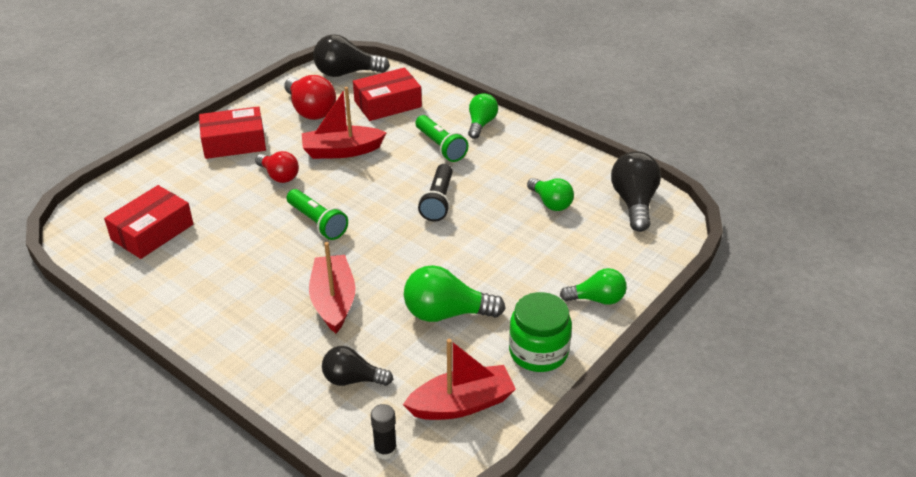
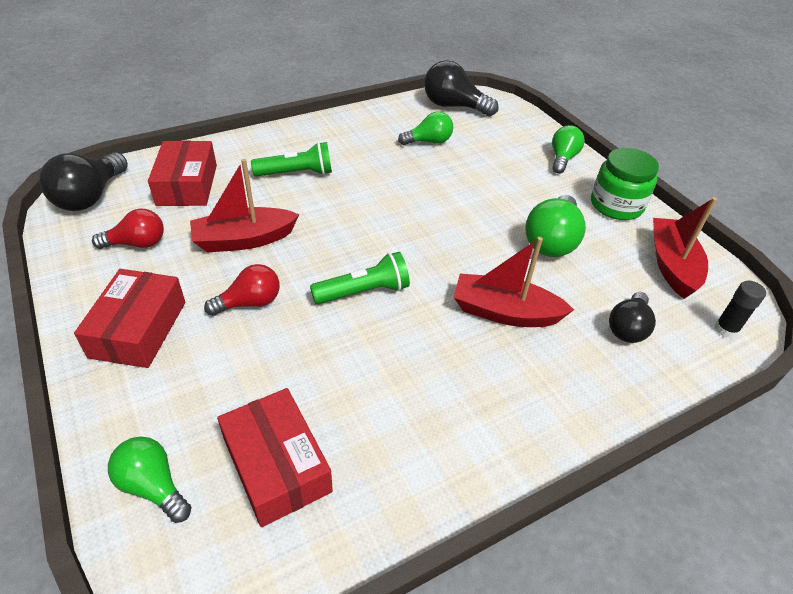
camera: 70 degrees left, 5 degrees up
red light bulb [284,75,336,120] -> red light bulb [92,208,164,249], size x0.66
red boat [302,87,387,159] -> red boat turned 60 degrees clockwise [190,159,299,253]
black flashlight [418,164,453,221] -> none
green light bulb [468,93,498,139] -> green light bulb moved to [108,437,192,523]

